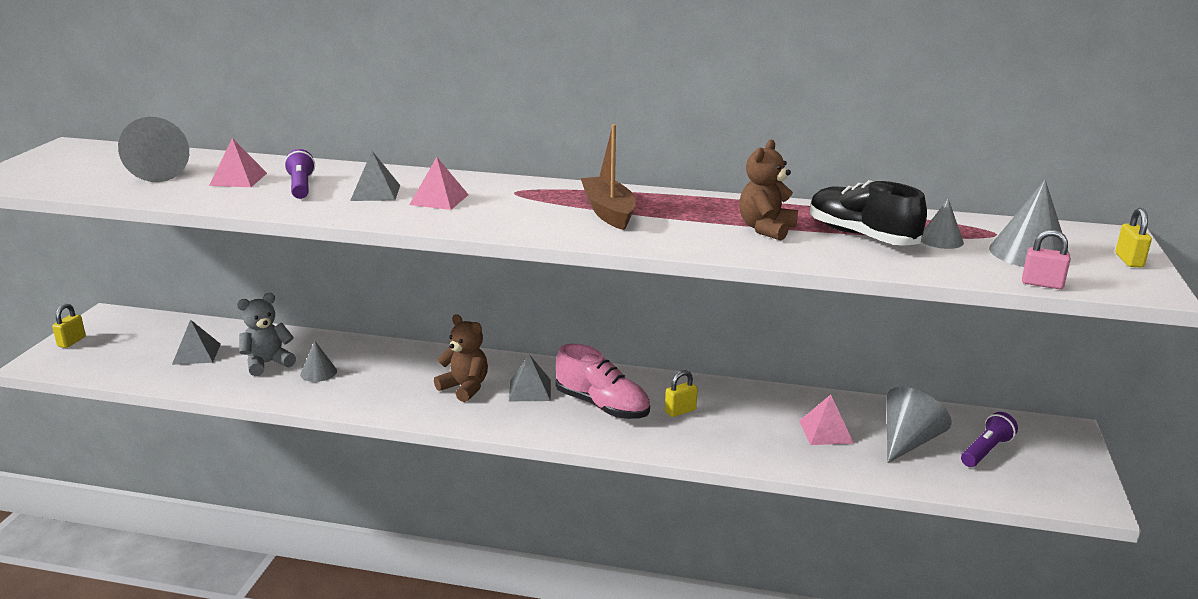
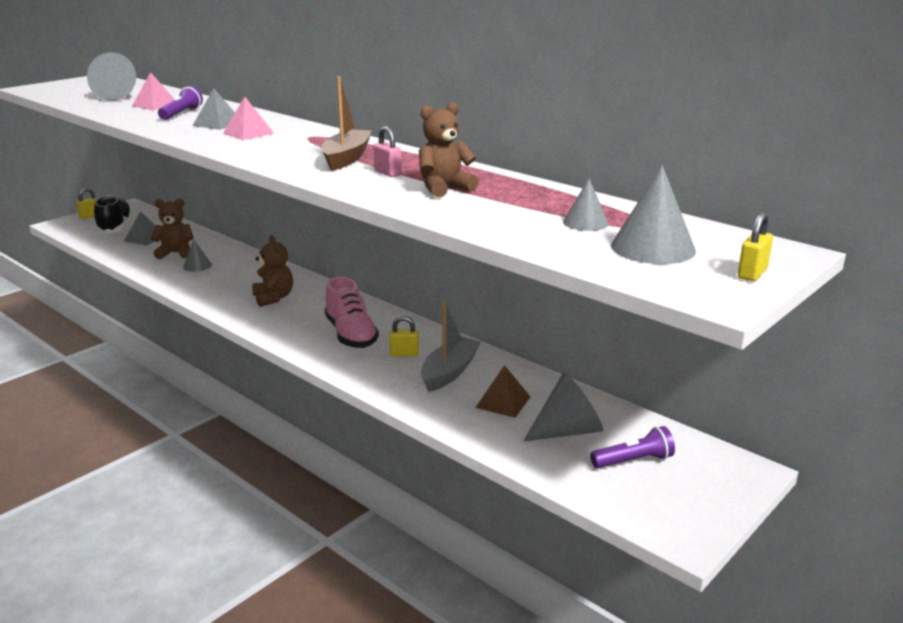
camera: 30 degrees right, 0 degrees up
grey teddy bear [237,293,296,376] -> brown teddy bear [151,199,194,259]
grey pyramid [509,354,551,401] -> none
pink pyramid [799,395,854,445] -> brown pyramid [475,365,530,418]
black shoe [810,180,927,246] -> black shoe moved to [94,195,133,234]
pink padlock [1022,230,1070,289] -> pink padlock moved to [373,126,402,177]
none -> grey boat [421,302,481,392]

